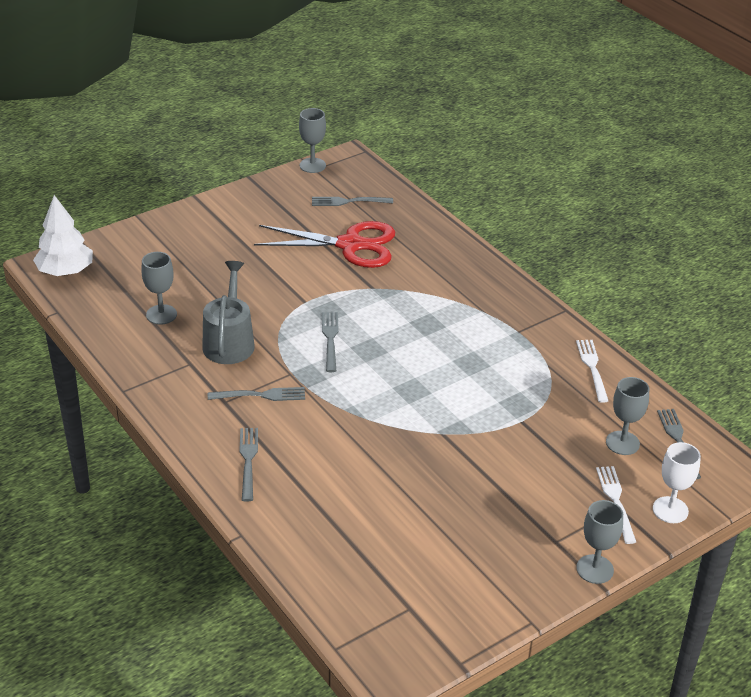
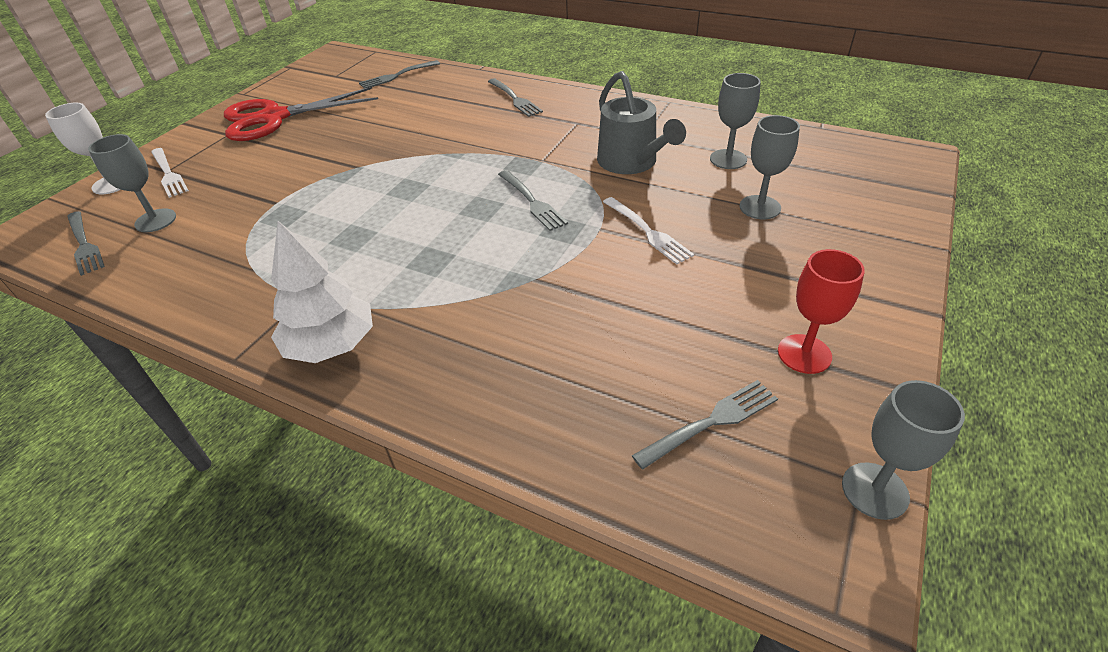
camera: 155 degrees right, 5 degrees up
white tree [33,195,93,276] -> white tree moved to [271,221,373,363]
grey fork [208,387,305,401] -> grey fork moved to [359,60,440,89]
red scissors [254,221,395,268] -> red scissors moved to [224,87,378,141]
white fork [576,340,608,403] -> white fork moved to [603,197,694,264]
grey goblet [576,500,623,584] -> grey goblet moved to [740,115,800,219]
none -> red goblet [778,249,865,374]

